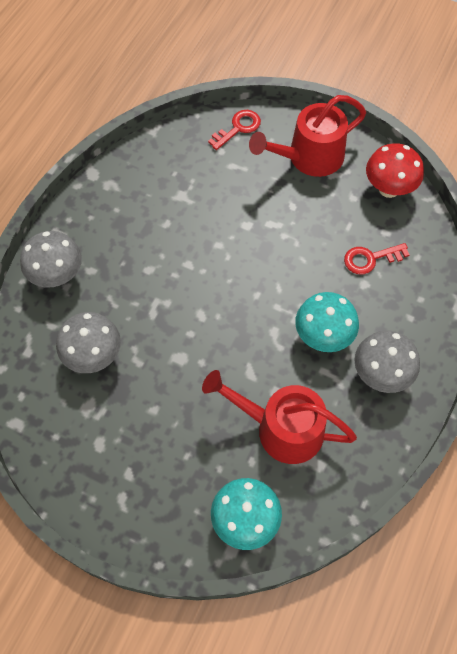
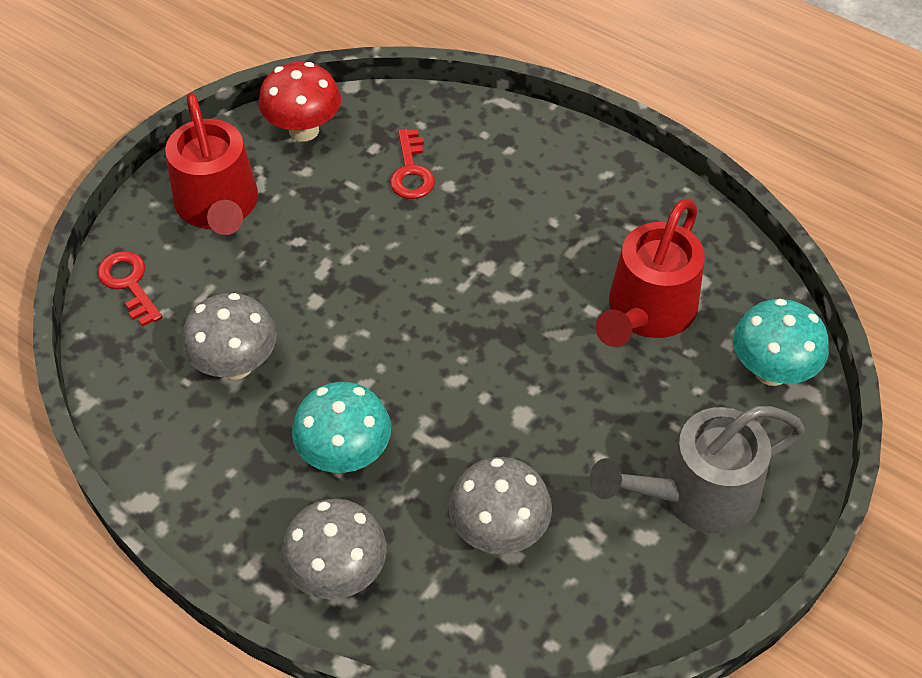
camera: 80 degrees left, 10 degrees down
turquoise mushroom [295,292,359,352] -> turquoise mushroom moved to [292,382,391,473]
grey mushroom [354,330,420,393] -> grey mushroom moved to [182,293,277,380]
none -> grey watering can [590,406,805,533]

